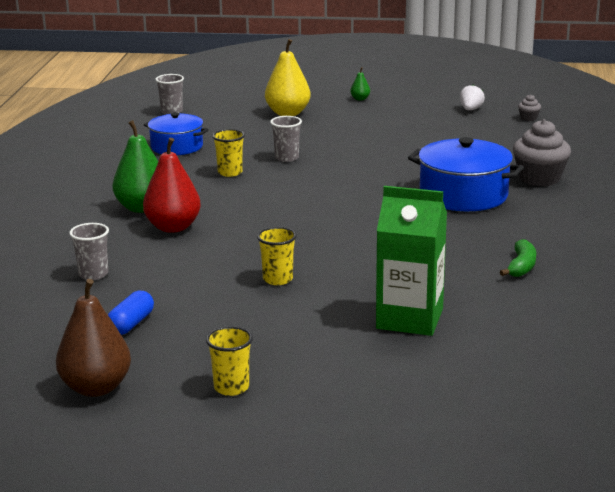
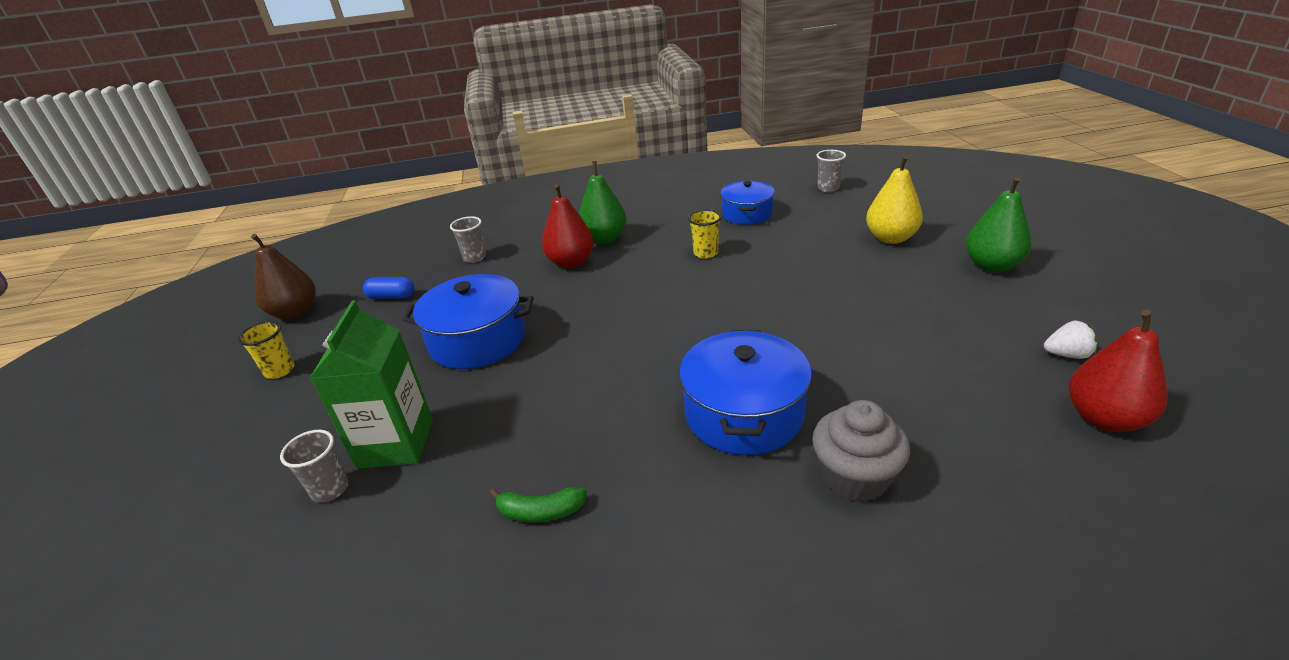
camera: 75 degrees right, 10 degrees up
yellow cup [257,227,297,285] -> blue pot [402,274,534,369]
grey cup [270,116,302,162] -> grey cup moved to [280,430,349,503]
green pear [350,67,370,101] -> green pear [966,177,1032,272], size x2.23
grey cupcake [518,94,541,121] -> red pear [1069,310,1168,432]

